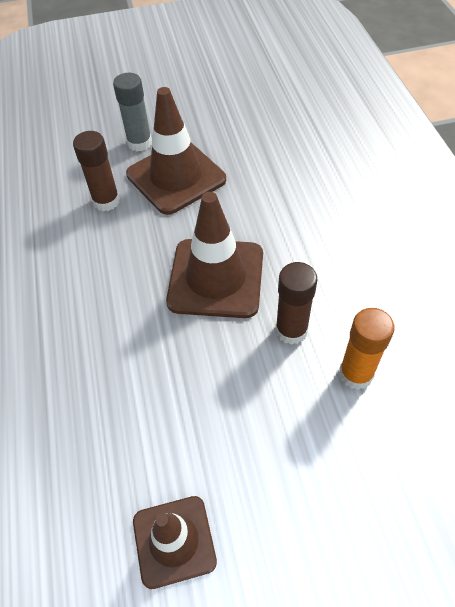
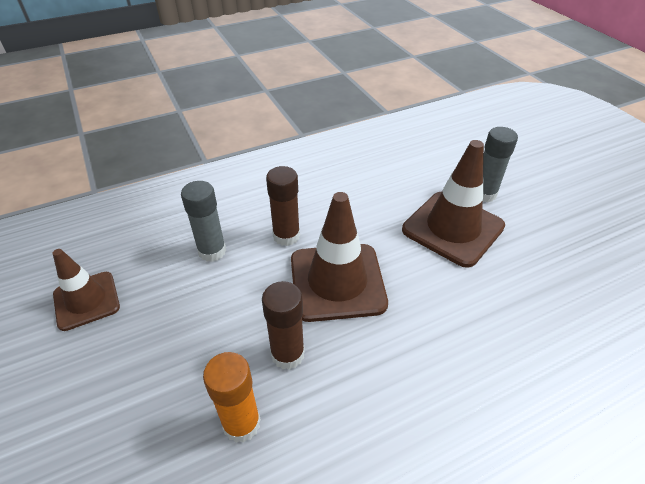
camera: 75 degrees right, 10 degrees down
brown glue stick [73,131,120,211] -> brown glue stick moved to [266,166,300,246]
none -> grey glue stick [181,181,226,262]

